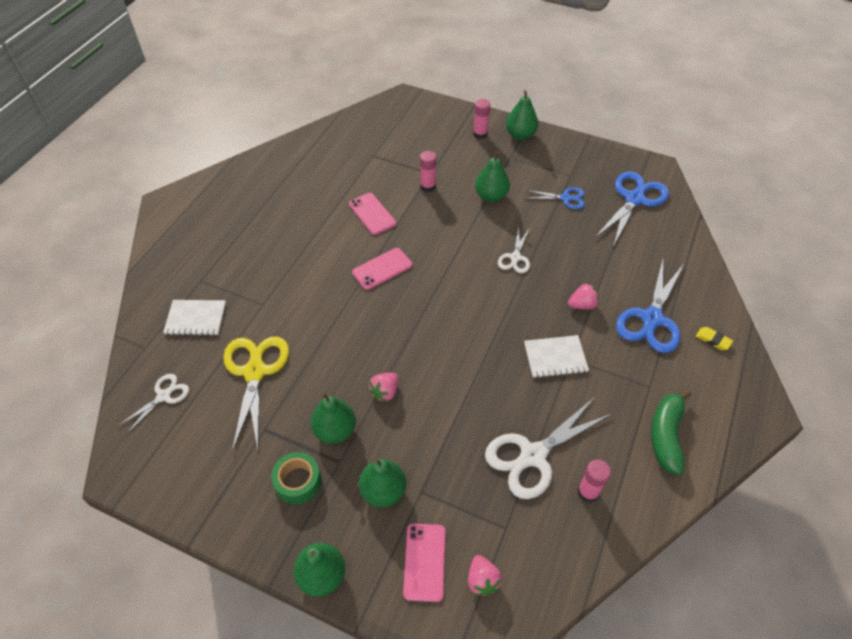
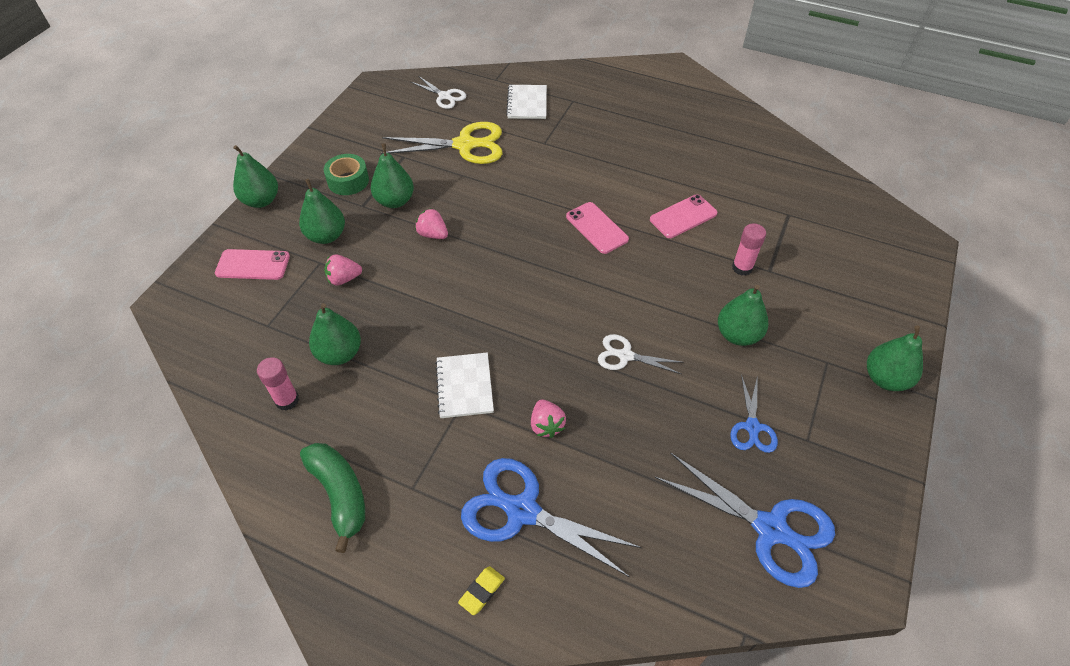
camera: 90 degrees right, 0 degrees up
pink strawberry [468,555,502,596] -> pink strawberry moved to [324,254,362,285]
pink glue stick [473,99,490,139] -> none
white scissors [485,397,612,499] -> green pear [309,303,361,365]
green banana [651,389,691,475] -> green banana turned 45 degrees clockwise [300,443,365,553]

